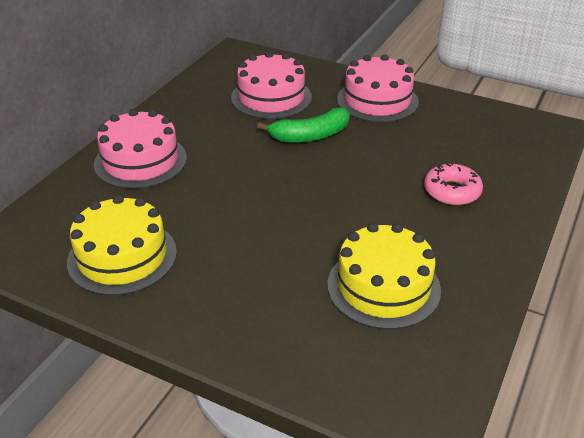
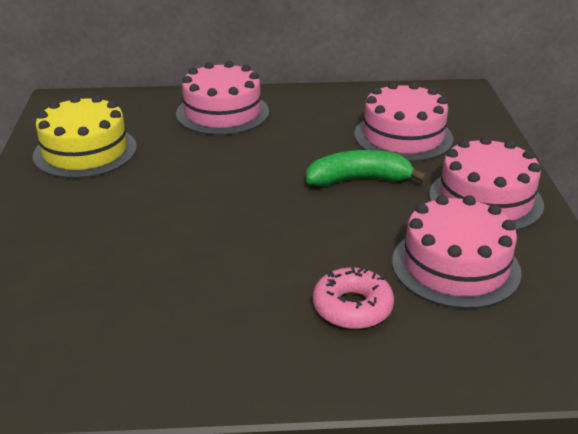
camera: 60 degrees right, 5 degrees down
green banana [257,108,350,143] -> green banana turned 135 degrees clockwise [306,150,427,186]
yellow cake [327,223,441,330] -> none
none -> pink cake [392,195,522,309]

